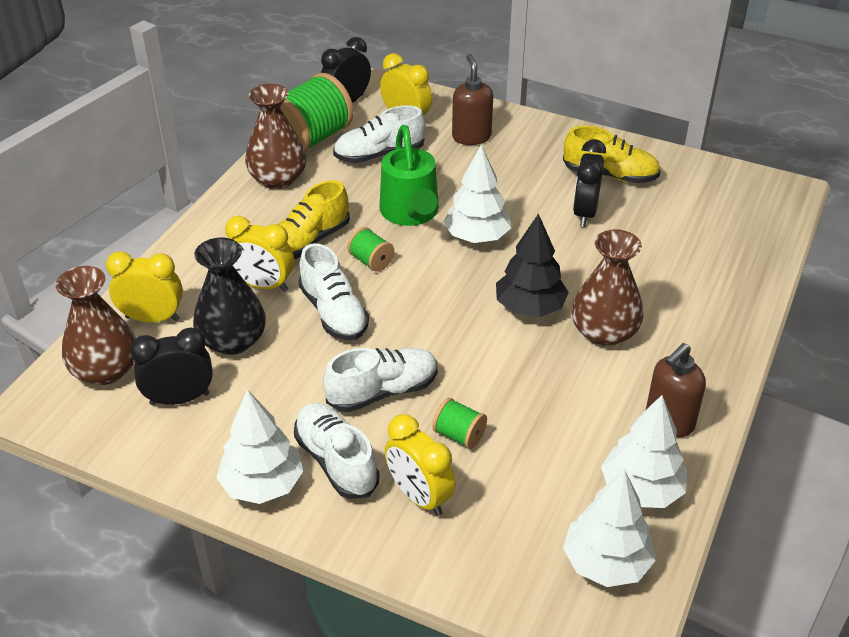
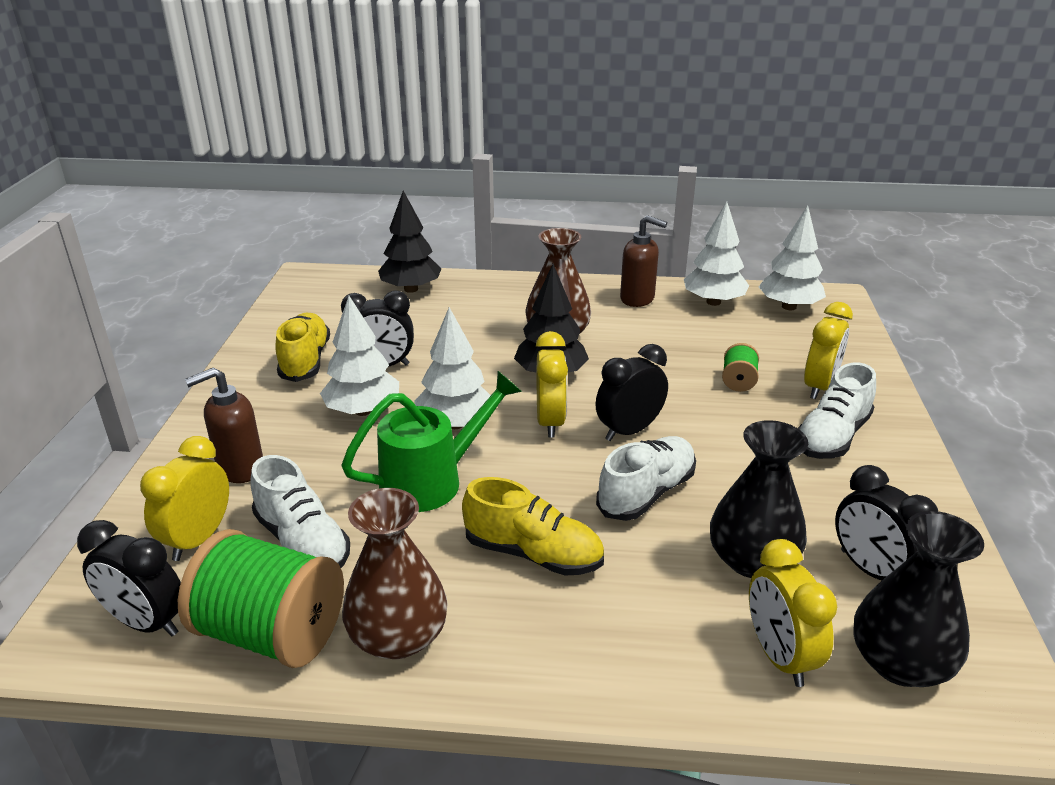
camera: 110 degrees left, 10 degrees down
brown vase [56,266,136,385] -> black vase [853,511,984,687]
white tree [217,389,303,504] -> white tree moved to [320,296,399,416]
yellow clock [225,216,294,292] -> yellow clock moved to [536,331,568,438]
white shoe [323,348,438,412] -> none
green spool [347,227,394,271] -> none
none -> black tree [378,191,441,293]
none -> black clock [596,344,668,441]

